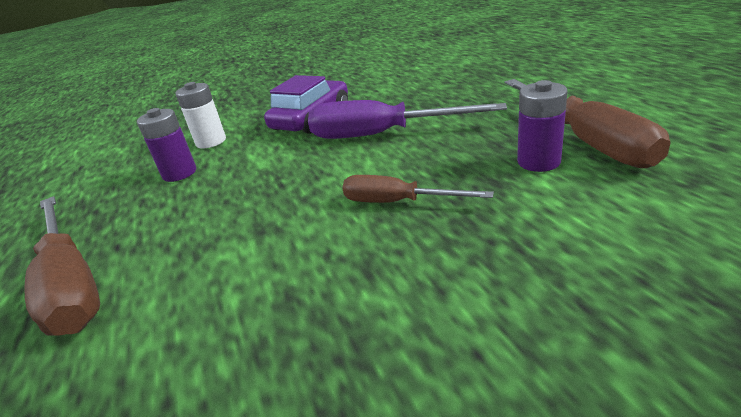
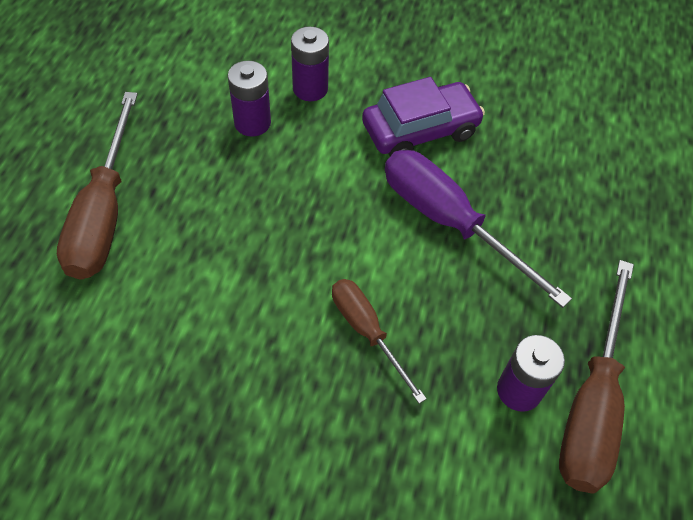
camera: 30 degrees right, 25 degrees up
white battery [175,82,226,148] -> purple battery [291,26,329,101]

